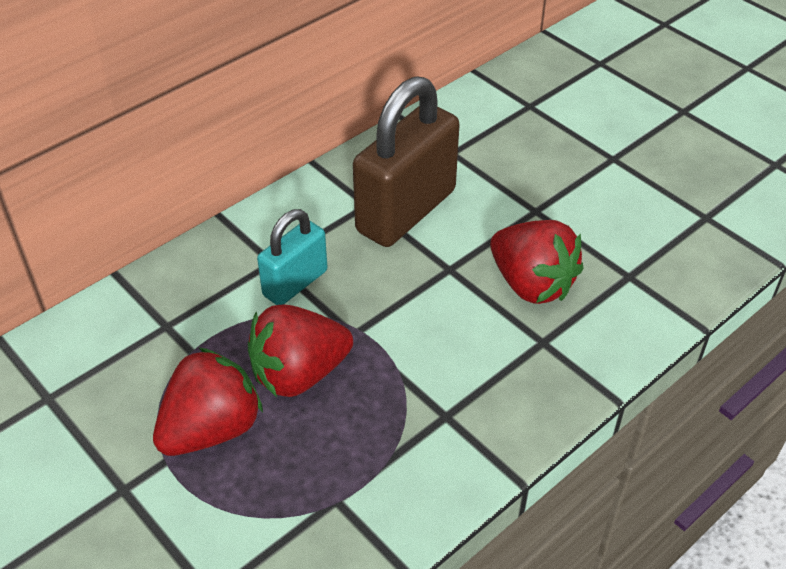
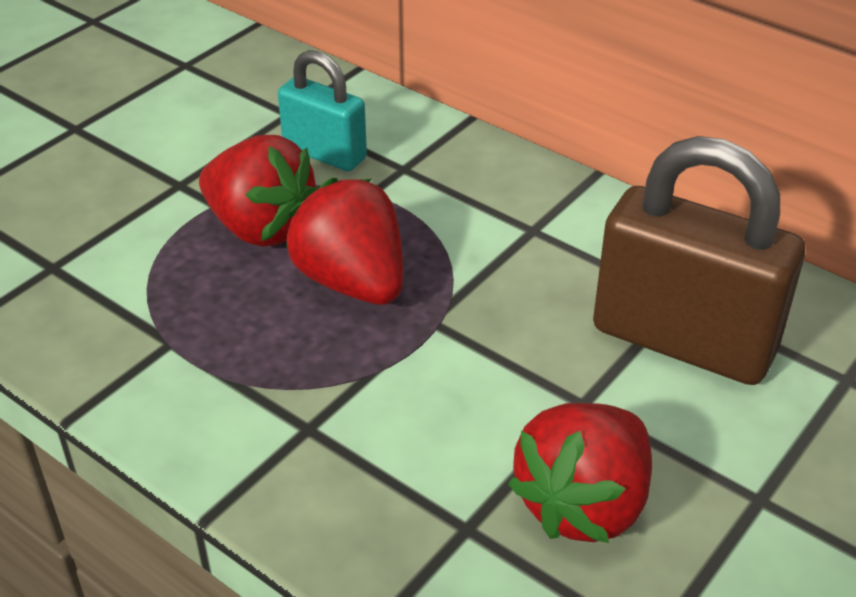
camera: 80 degrees right, 5 degrees down
turquoise padlock [257,209,327,305] -> turquoise padlock moved to [278,50,367,171]

